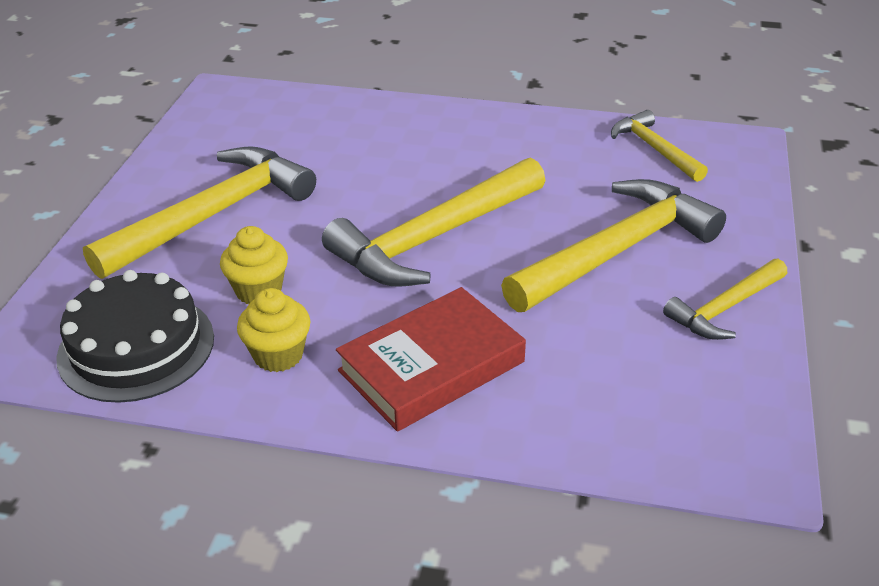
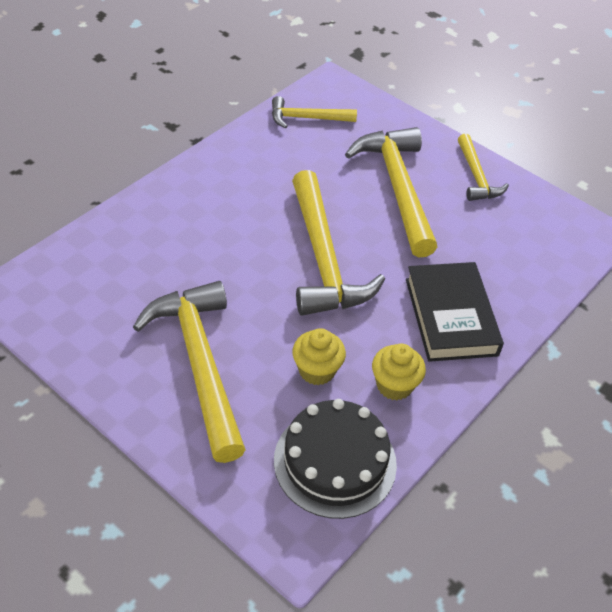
camera: 65 degrees left, 10 degrees up
red book [336,287,526,432] -> black book [406,262,504,362]

